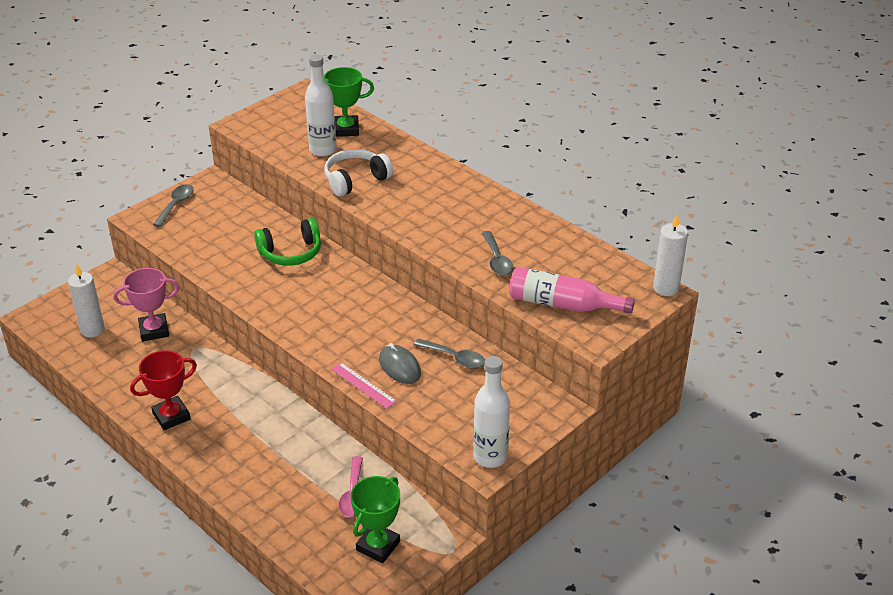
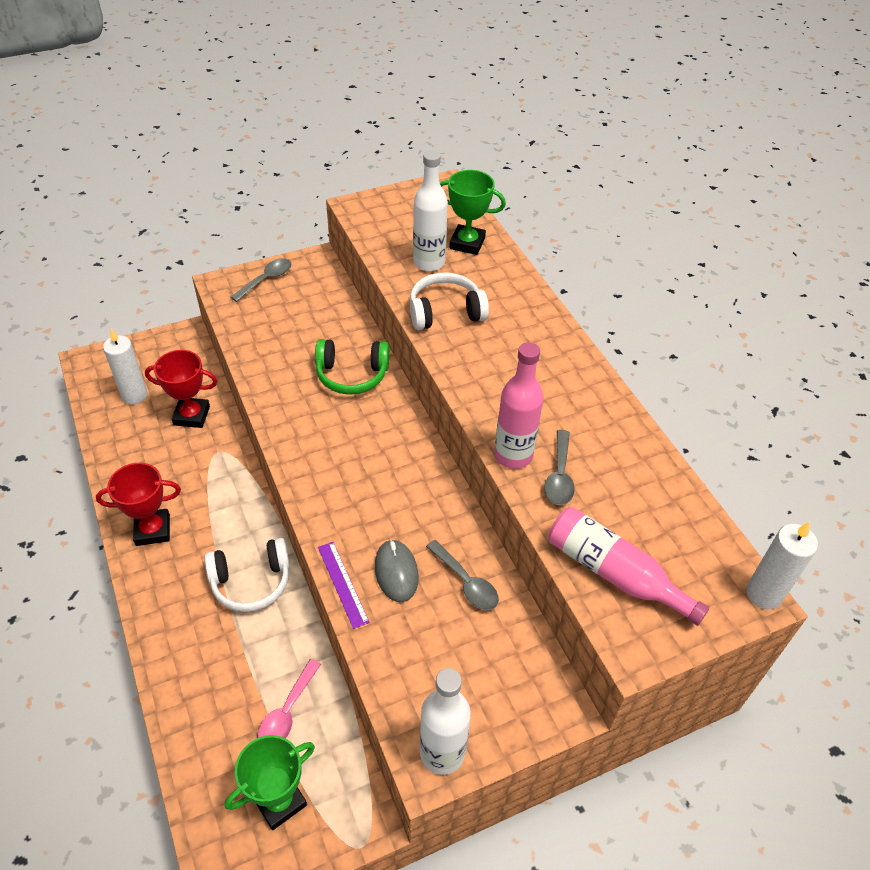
camera: 20 degrees right, 10 degrees up
pink trophy [113,268,180,342] -> red trophy [145,350,217,428]
pink ruler [331,362,397,409] -> purple ruler [318,542,370,629]
none -> white headphones [204,538,290,612]
none -> pink bottle [494,342,543,469]

